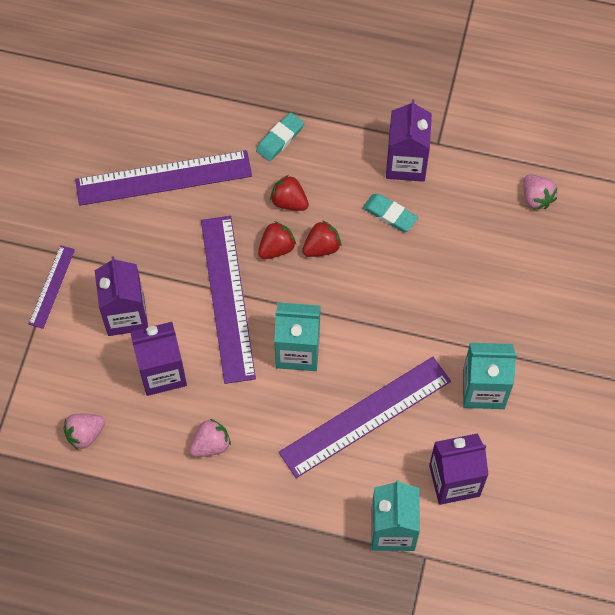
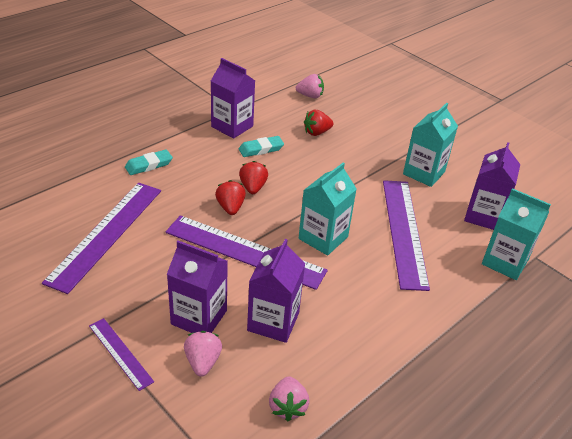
camera: 60 degrees left, 25 degrees down
pink strawberry [189,419,231,457] -> pink strawberry moved to [184,331,222,377]
turquoise eraser [256,112,304,161] -> turquoise eraser turned 75 degrees clockwise [125,149,173,175]
red strawberry [270,175,309,211] -> red strawberry moved to [304,110,334,136]

